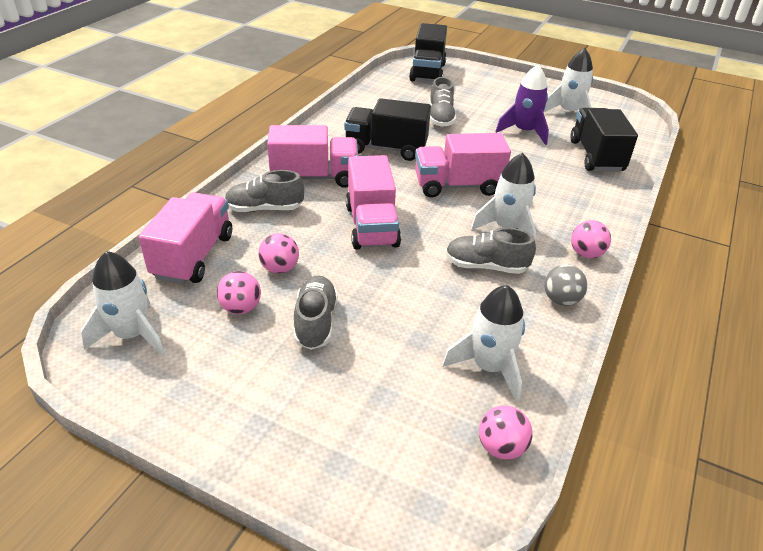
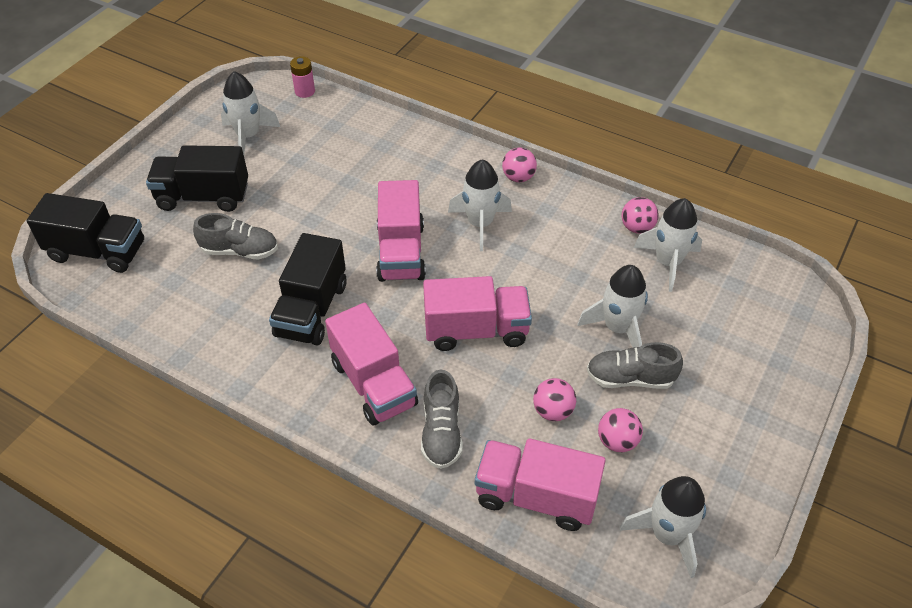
camera: 85 degrees left, 10 degrees up
pink truck [267,125,358,188] -> pink truck turned 150 degrees clockwise [325,303,418,425]
grey shoe [445,228,536,274] -> none
pink ball [479,405,533,460] -> pink ball moved to [622,197,659,234]
purple rocket [495,65,549,145] -> none
grey ball [544,264,588,306] -> none
black truck [570,108,638,172] -> black truck moved to [146,145,248,212]
none -> pink battery [290,56,315,98]
none -> white rocket [578,265,648,348]

